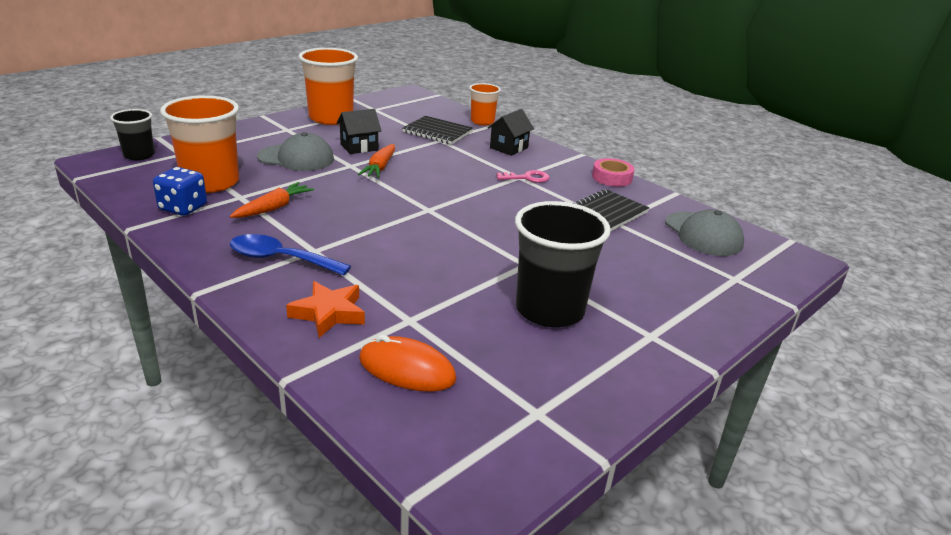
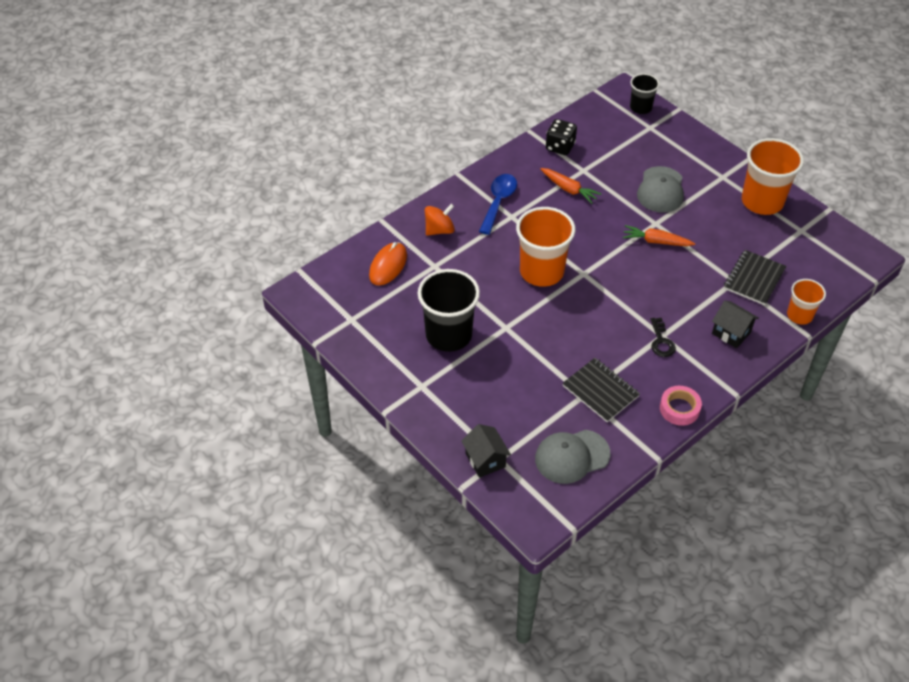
camera: 95 degrees right, 20 degrees up
blue dice [153,167,207,216] -> black dice [546,119,577,155]
orange cup [160,95,239,193] -> orange cup moved to [516,207,576,287]
orange star [286,281,365,338] -> orange spinning top [425,204,455,236]
black house [337,109,382,154] -> black house moved to [461,424,511,478]
pink key [496,170,550,183] -> black key [650,318,676,357]

